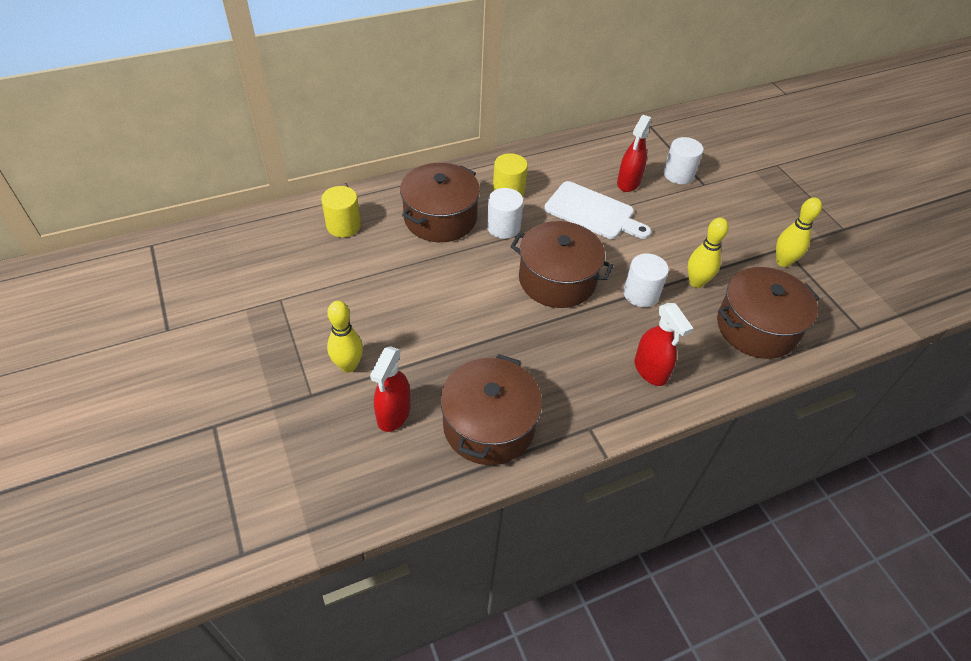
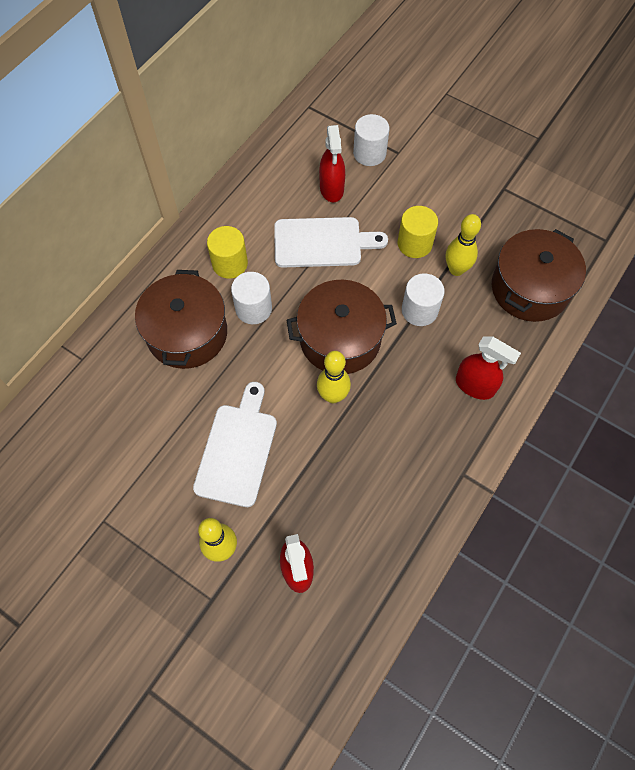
camera: 30 degrees left, 15 degrees up
yellow cylinder [321,186,361,237] -> yellow cylinder moved to [398,206,438,258]
brown pot [440,354,542,465] -> none
yellow bowling pin [776,197,822,267] -> yellow bowling pin moved to [317,351,351,403]
none -> white cutting board [193,382,277,507]

